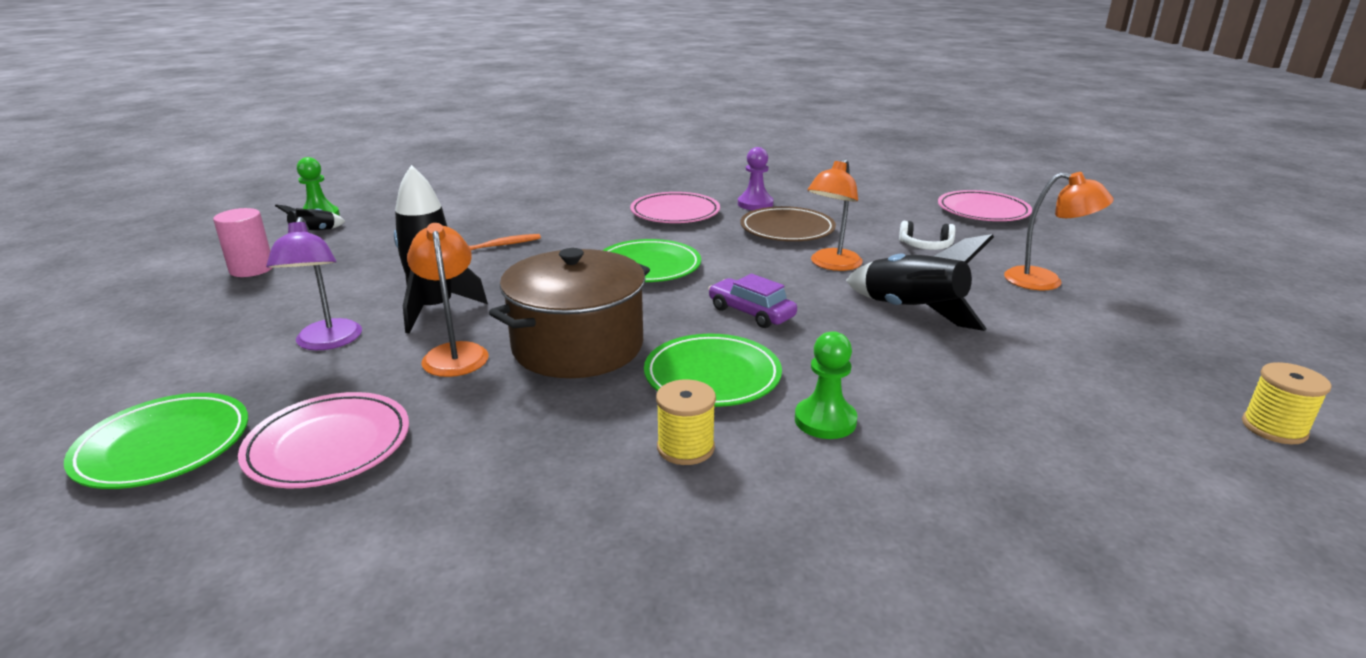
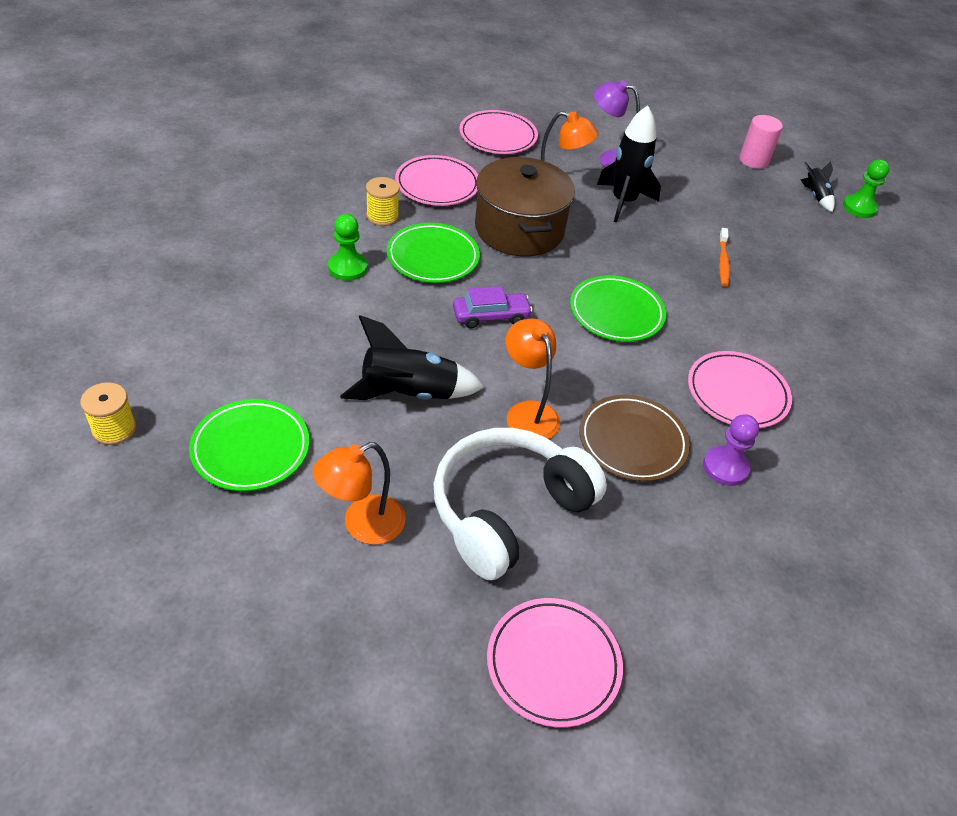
camera: 120 degrees right, 20 degrees up
green plate [64,393,248,489] -> green plate moved to [189,399,309,491]
white headphones [899,221,955,250] -> white headphones [433,428,607,580], size x2.45
none -> pink plate [395,155,478,206]

